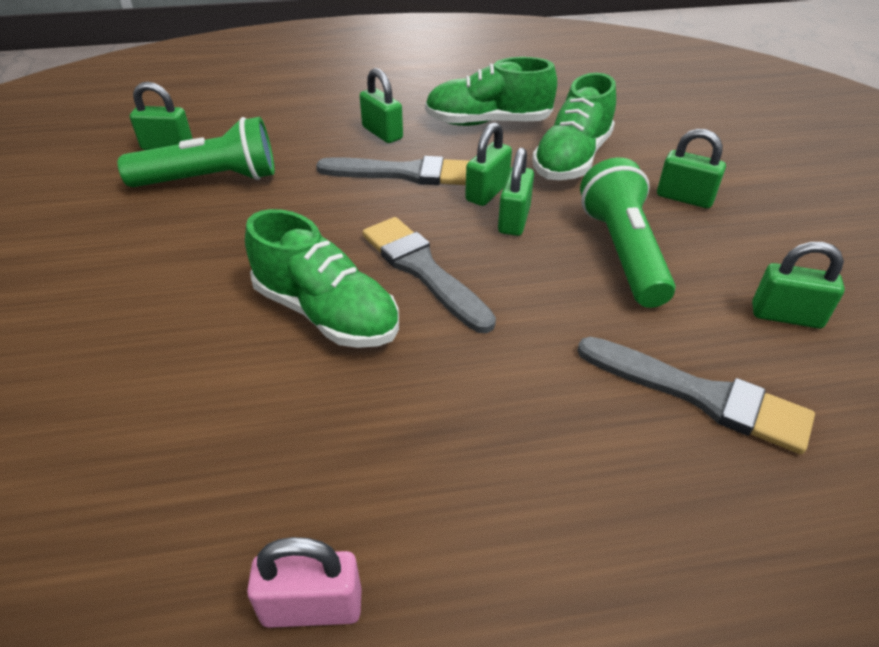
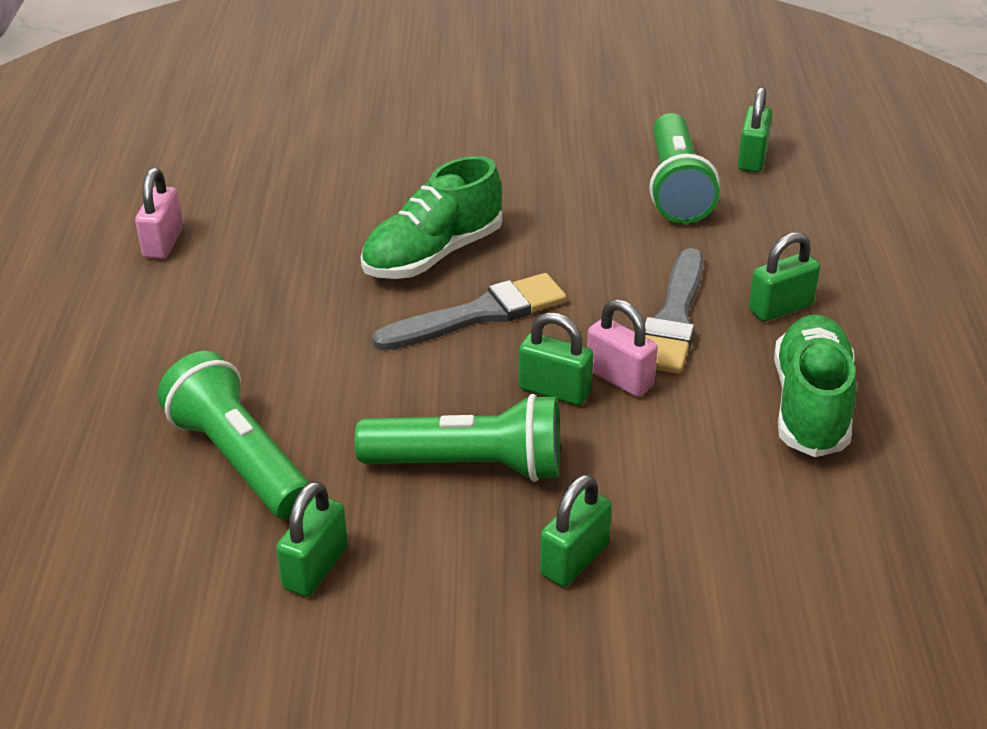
camera: 100 degrees right, 5 degrees down
green padlock [465,122,512,206] -> pink padlock [587,299,658,397]
green shoe [532,73,616,180] -> none
grey brush [577,337,815,454] -> green flashlight [158,351,313,520]

